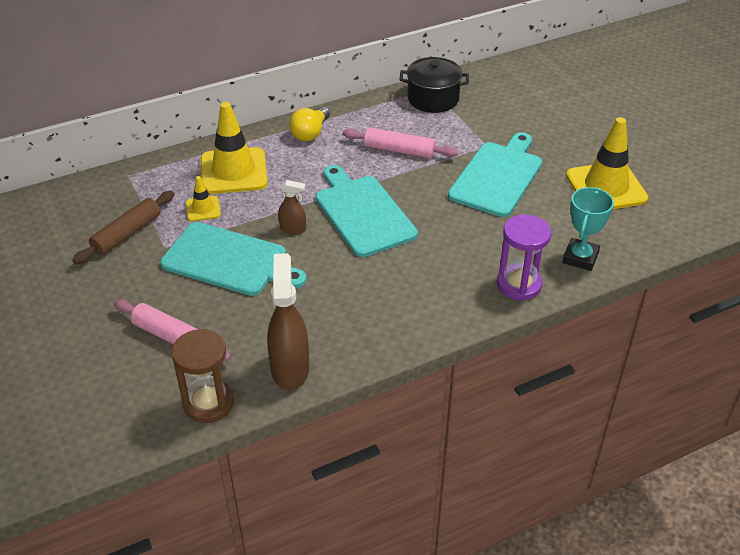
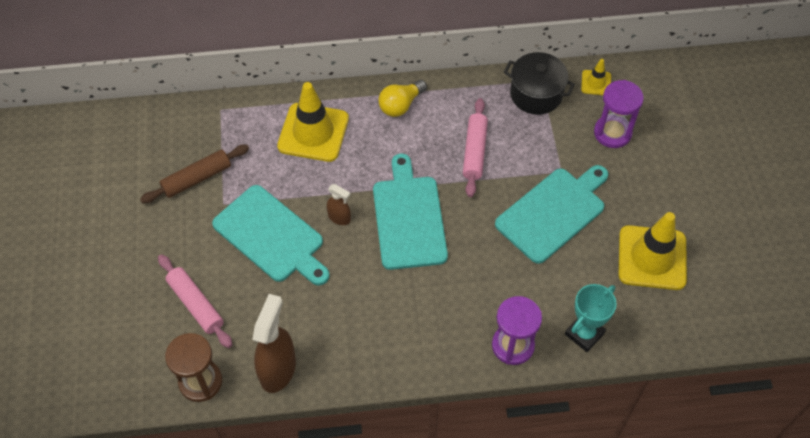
camera: 20 degrees right, 15 degrees up
yellow traffic cone [186,176,221,221] -> yellow traffic cone moved to [581,59,611,95]
pink rolling pin [343,127,458,158] -> pink rolling pin turned 60 degrees clockwise [463,98,488,197]
none -> purple hourglass [594,80,644,148]

